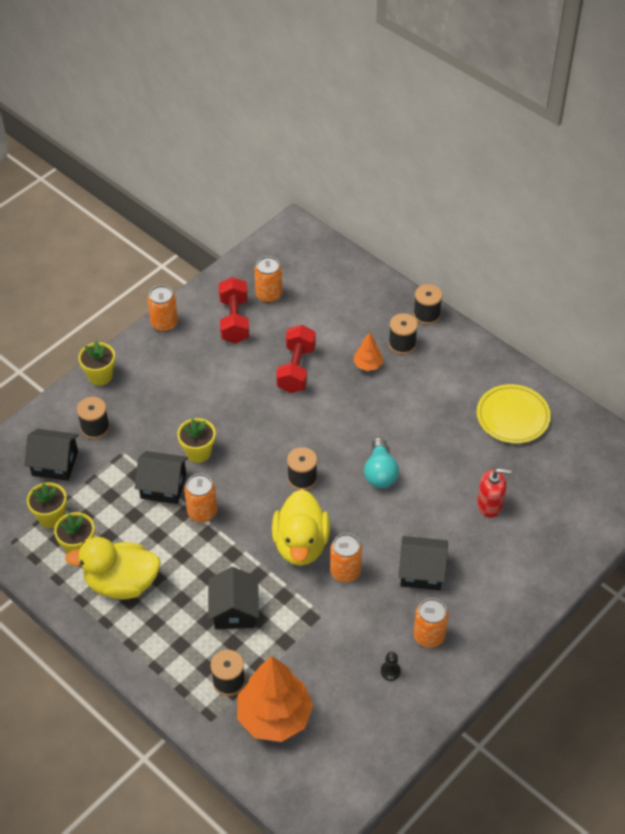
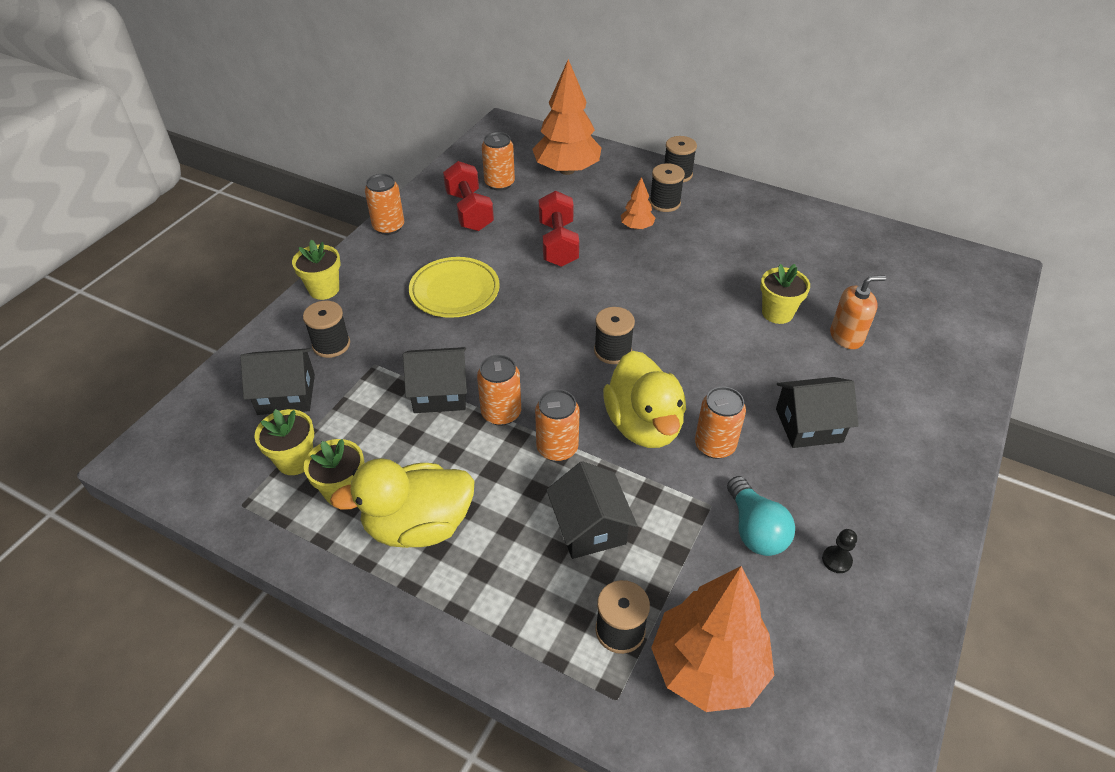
camera: 15 degrees left, 5 degrees down
yellow flower pot [177,418,215,463] -> yellow flower pot moved to [761,264,810,324]
turquoise light bulb [364,437,399,488] -> turquoise light bulb moved to [727,476,795,556]
orange can [414,598,449,648] -> orange can moved to [535,389,580,462]
yellow plate [477,384,551,443] -> yellow plate moved to [409,257,500,318]
red soap dispenser [477,469,511,518] -> orange soap dispenser [830,275,886,349]
none -> orange tree [532,59,601,175]

